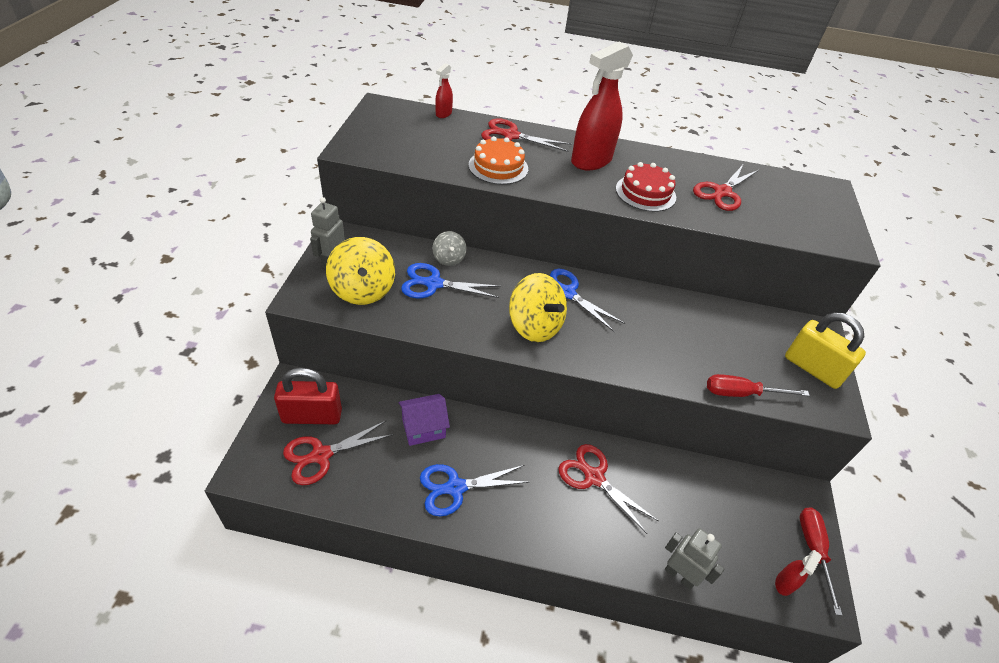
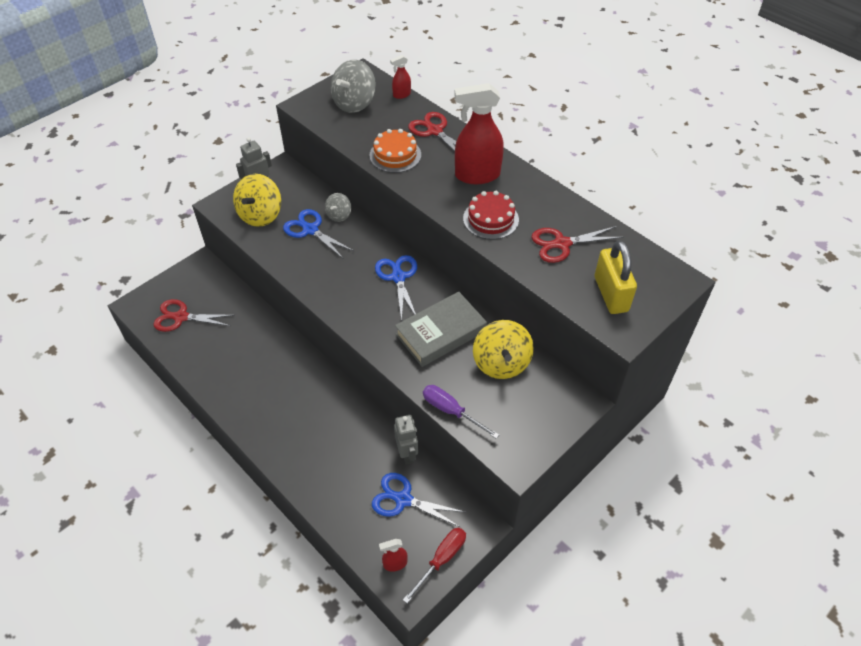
camera: 40 degrees right, 5 degrees up
red padlock [274,368,342,424] -> none
purple house [398,394,450,446] -> none
blue scissors [420,464,529,516] -> blue scissors moved to [372,473,465,527]
yellow spinning top [509,273,567,342] -> yellow spinning top moved to [473,320,534,379]
red scissors [558,444,659,534] -> none
grey robot [665,528,724,590] -> grey robot moved to [394,415,418,465]
red screwdriver [707,374,810,397] -> purple screwdriver [423,385,499,439]
yellow padlock [785,312,866,389] -> yellow padlock moved to [595,240,637,314]
none -> grey spinning top [331,60,376,113]
none -> grey book [395,291,487,367]

